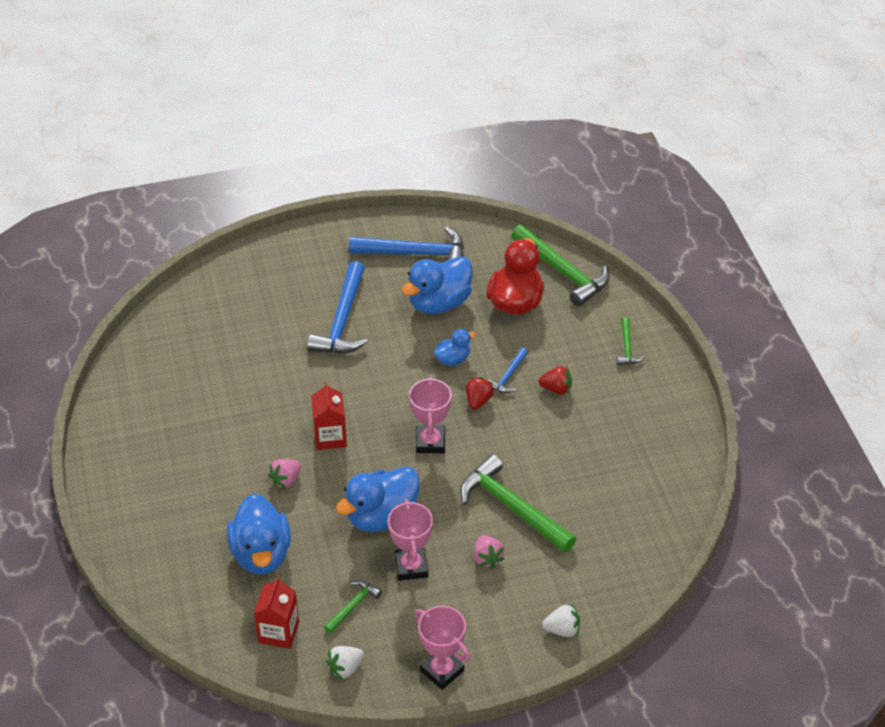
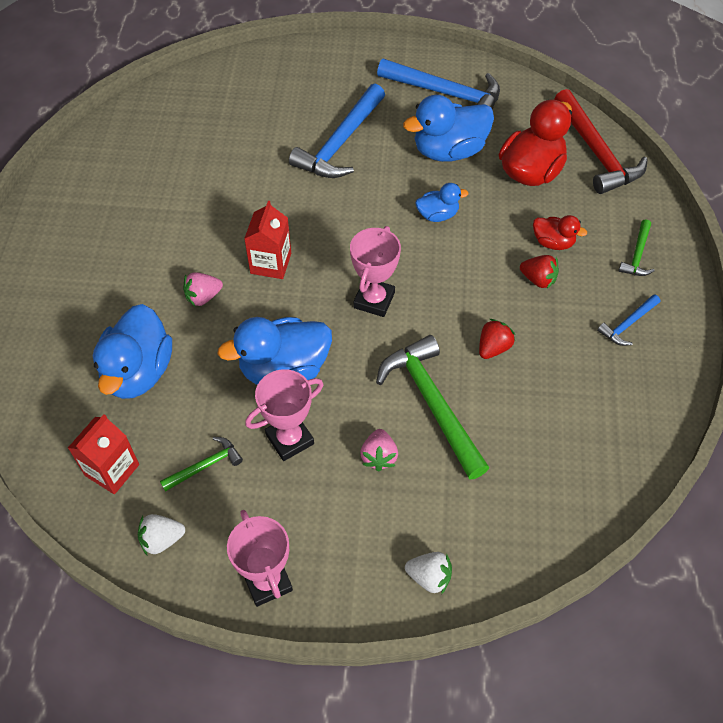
camera: 20 degrees right, 10 degrees up
pink trophy [388,499,433,581] -> pink trophy turned 45 degrees clockwise [245,369,324,461]
red strawberry [466,377,494,410] -> red strawberry moved to [479,319,515,359]
blue hammer [488,347,528,393] -> blue hammer moved to [597,294,660,346]
green hammer [512,225,610,306] -> red hammer [554,89,648,194]
none -> red duck [533,215,587,250]

